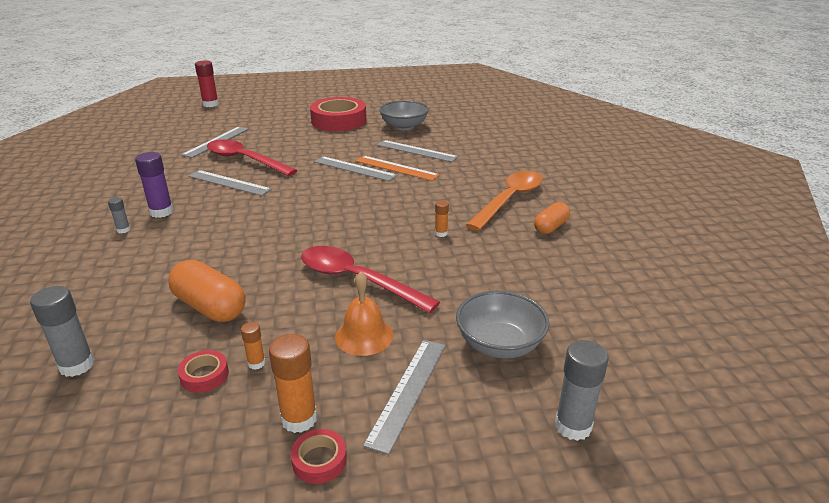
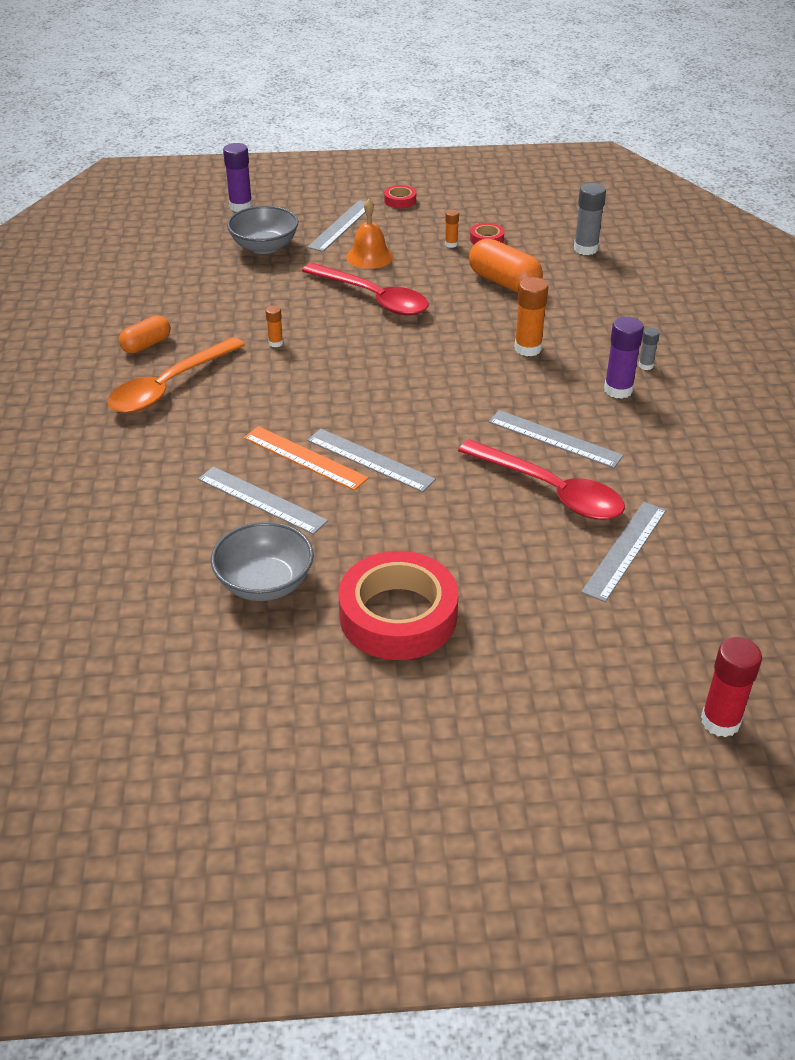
camera: 175 degrees left, 10 degrees up
orange glue stick [269,334,317,433] -> orange glue stick moved to [515,277,548,356]
grey glue stick [555,340,608,441] -> purple glue stick [223,143,252,212]

